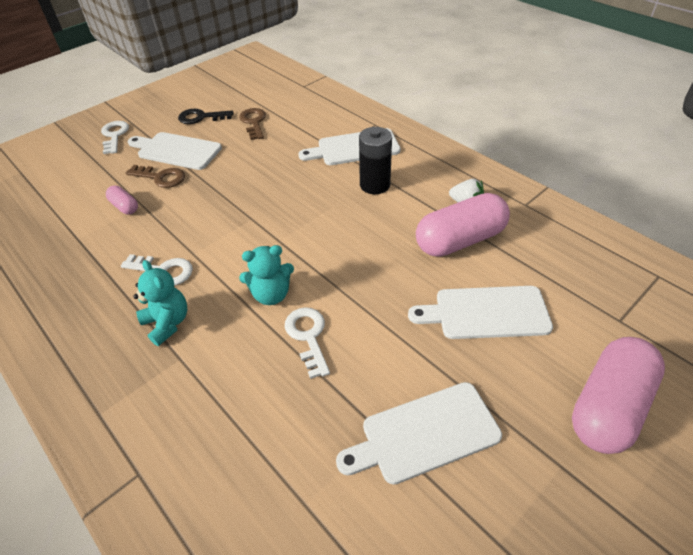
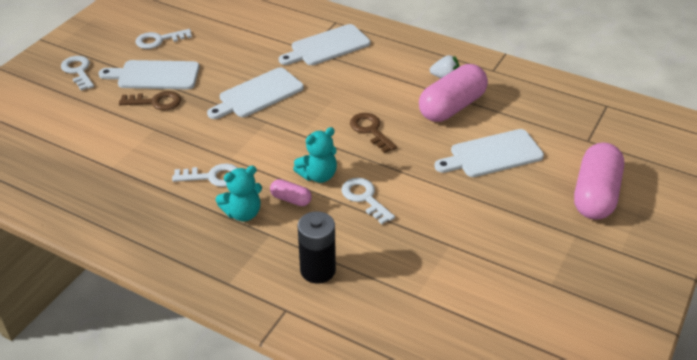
camera: 20 degrees left, 5 degrees down
pink capsule [106,186,138,215] -> pink capsule moved to [270,179,312,206]
turquoise teddy bear [133,260,187,346] -> turquoise teddy bear turned 120 degrees clockwise [215,166,262,221]
black key [178,109,233,124] -> white key [135,29,192,49]
brown key [239,108,266,140] -> brown key moved to [350,113,397,153]
white cutting board [336,382,502,485] -> white cutting board moved to [207,67,304,119]
black battery [359,127,392,194] -> black battery moved to [298,211,336,283]

